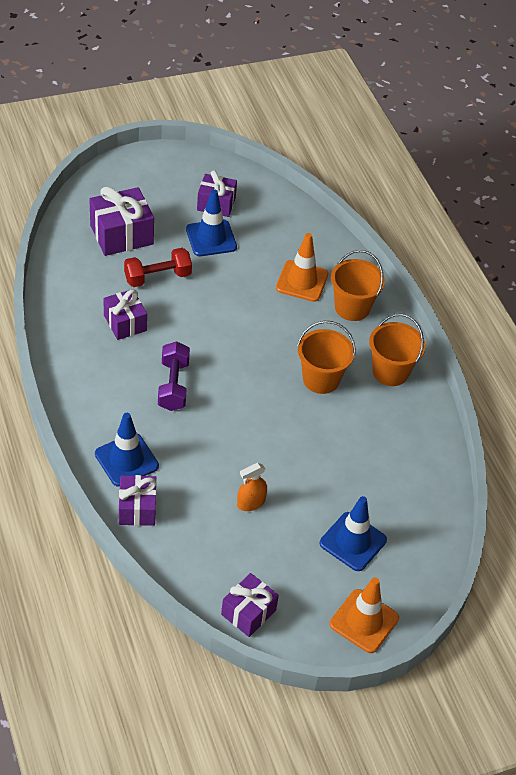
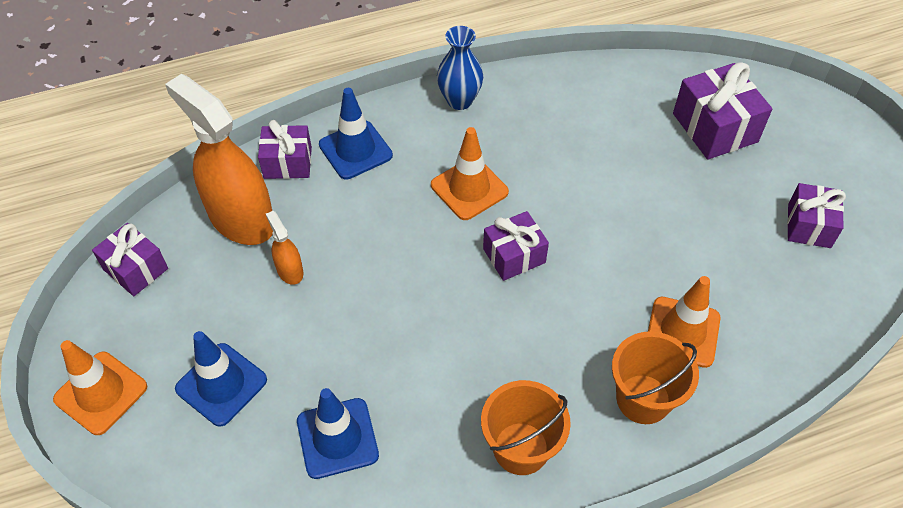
camera: 95 degrees right, 5 degrees up
purple gift [103,289,147,340] -> purple gift moved to [483,211,549,281]
red dumbbell [124,248,192,287] -> none
purple dumbbell [158,341,190,411] -> orange traffic cone [431,127,509,220]
blue traffic cone [186,189,237,256] -> blue traffic cone moved to [297,388,379,479]
orange bucket [297,321,356,394] -> none
none -> orange spray bottle [165,74,273,245]
none -> blue vase [437,26,483,110]

